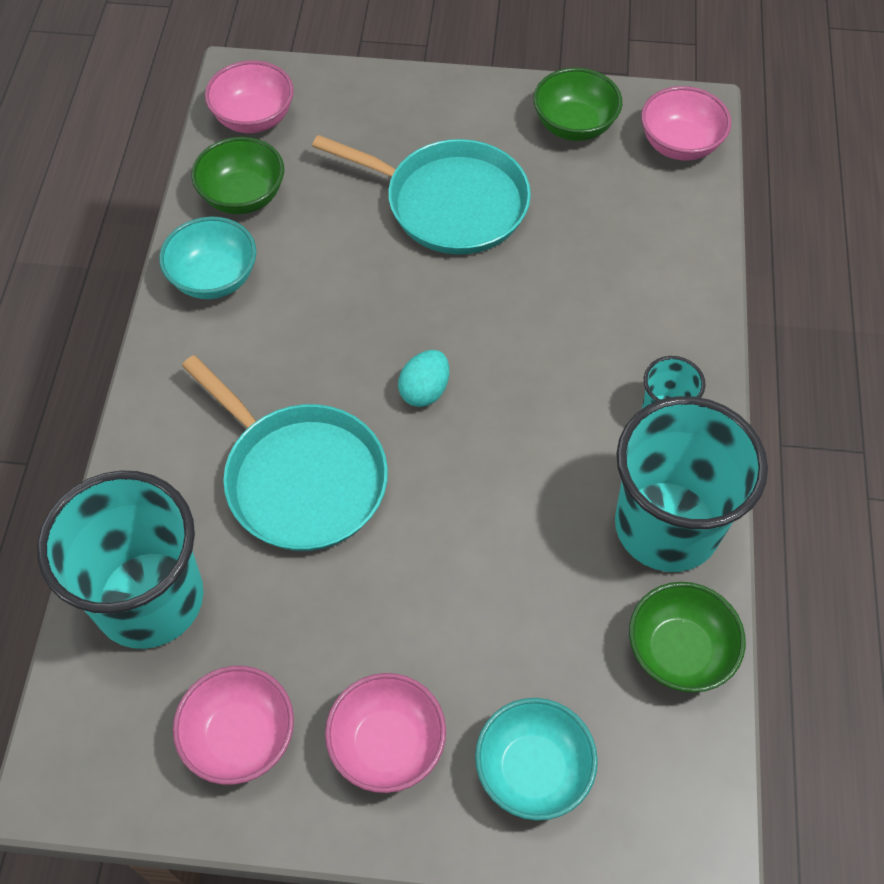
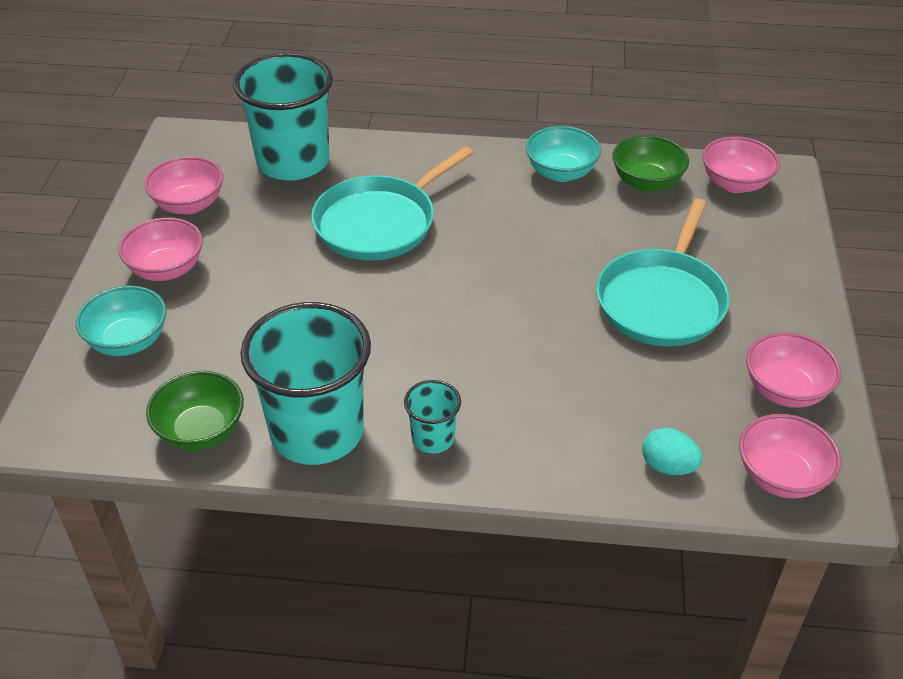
camera: 90 degrees right, 15 degrees down
turquoise egg [398,350,449,407] -> turquoise egg moved to [642,428,703,475]
green bowl [533,68,622,141] -> pink bowl [746,332,841,408]

